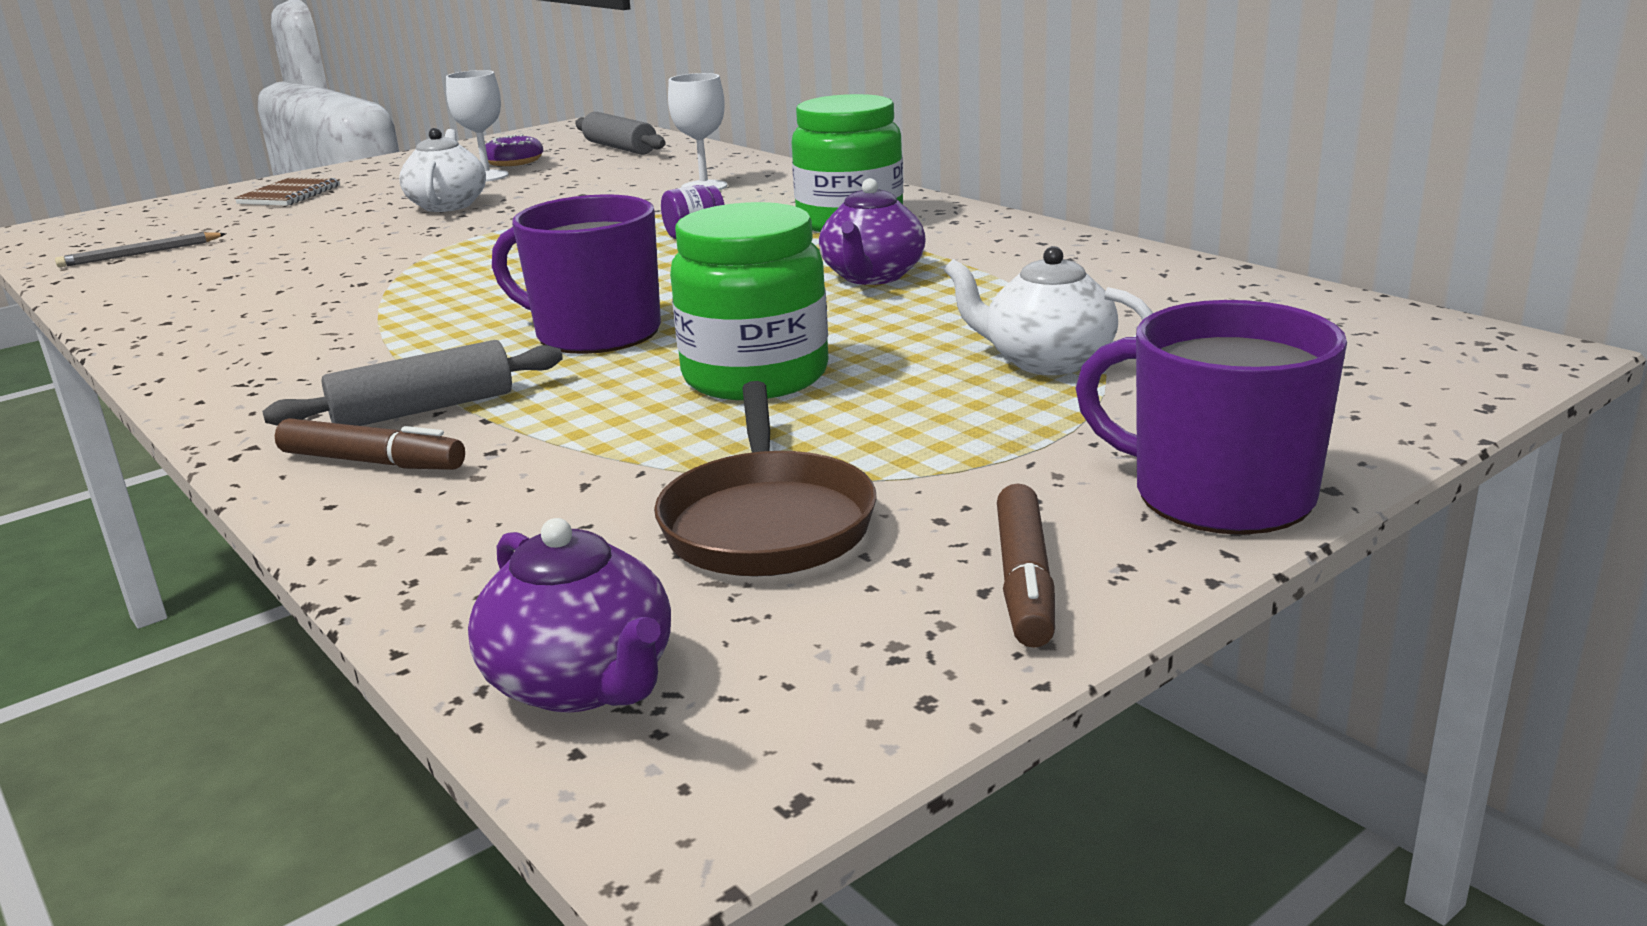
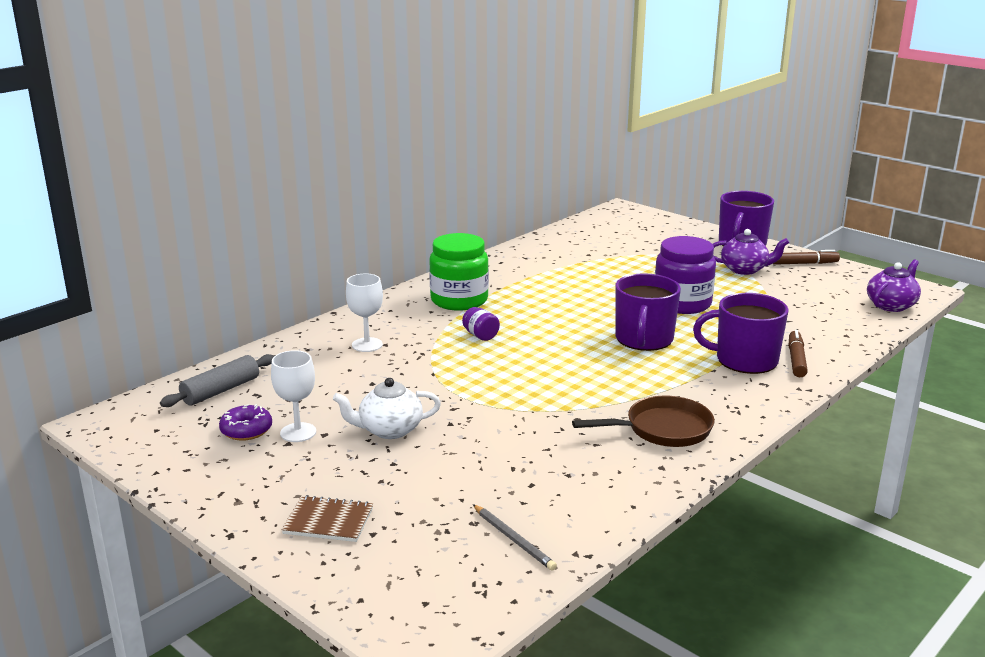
camera: 100 degrees left, 0 degrees up
grey rolling pin [262,340,563,426] -> purple mug [693,293,789,374]
brown pan [654,381,877,577] -> brown pan moved to [572,396,714,447]
green jar [670,202,829,400] -> purple jar [655,236,716,314]
purple teapot [819,178,926,285] -> purple teapot moved to [713,229,789,275]
white teapot [944,246,1153,375] -> none

